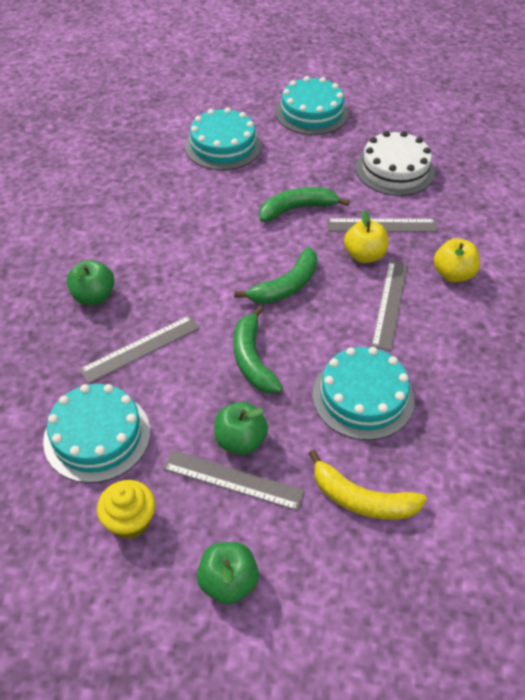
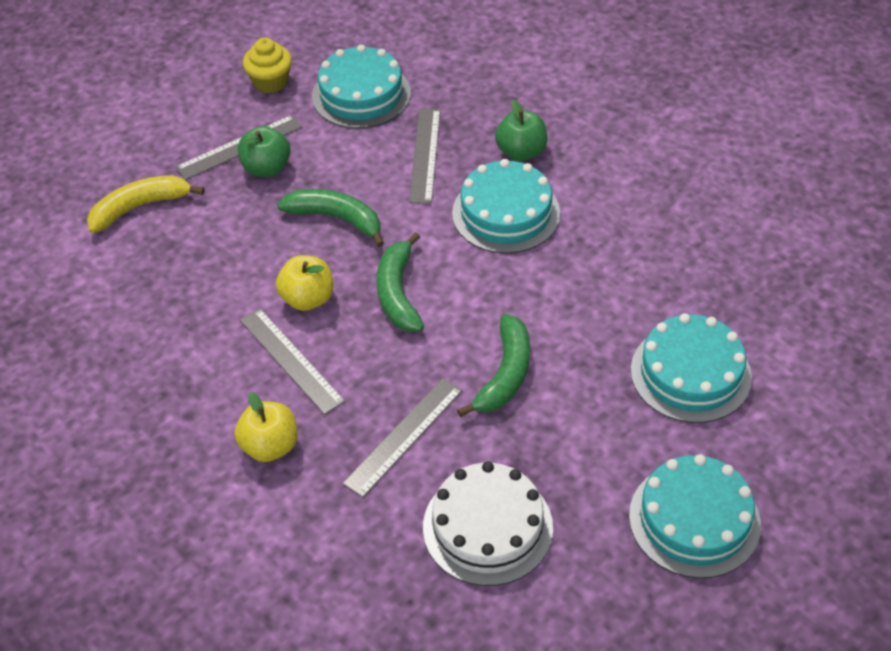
camera: 130 degrees right, 0 degrees up
green apple [197,542,259,605] -> none
turquoise cake [312,347,415,440] -> turquoise cake moved to [452,159,560,254]
yellow apple [344,210,388,263] -> yellow apple moved to [276,255,333,311]

